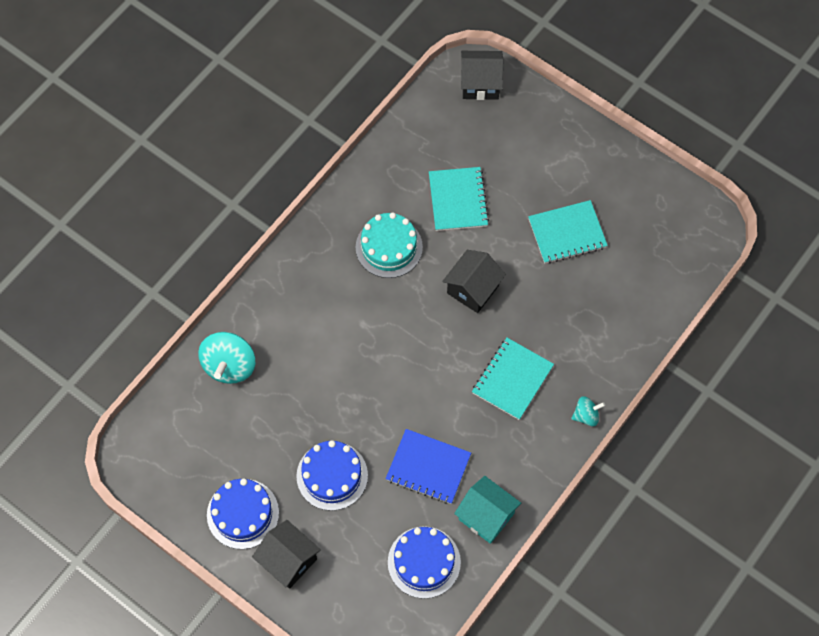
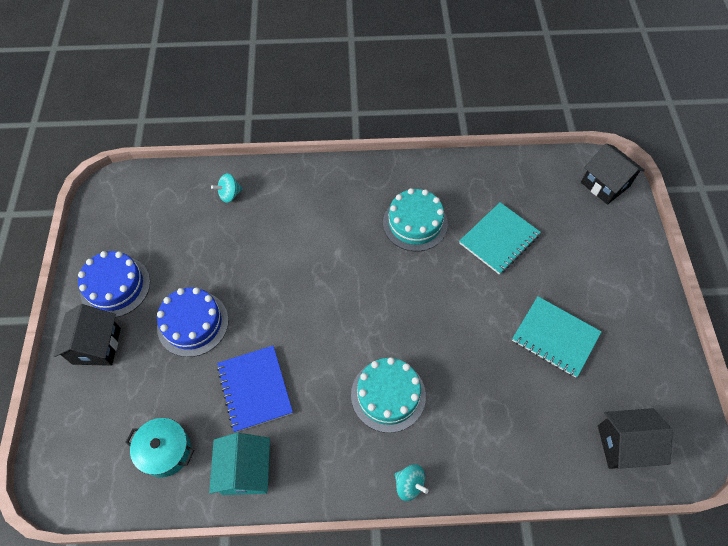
camera: 50 degrees right, 5 degrees down
turquoise spinning top [198,332,255,384] -> turquoise spinning top [211,173,243,203], size x0.54
blue cake [388,526,461,599] -> turquoise pot [125,418,194,477]
black house [442,250,506,313] -> black house moved to [598,408,673,469]
turquoise notebook [472,338,554,420] -> turquoise cake [351,357,426,433]

